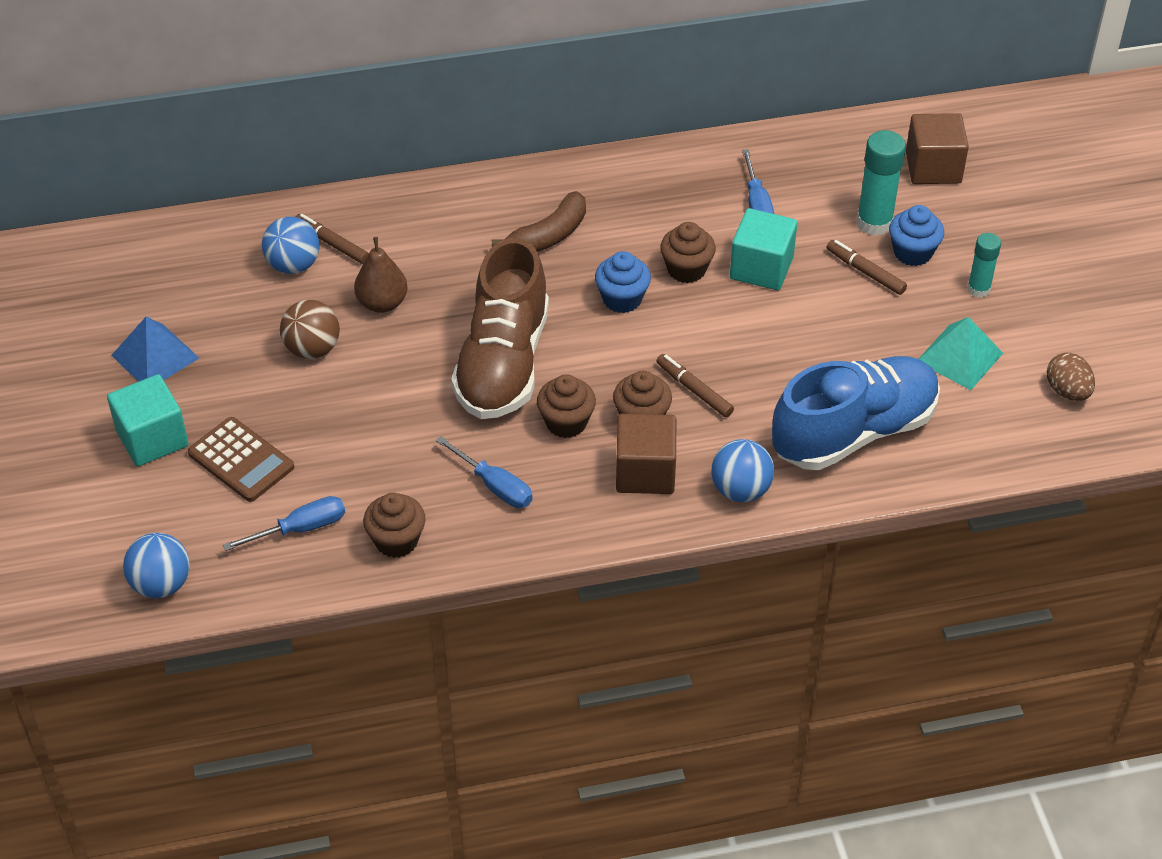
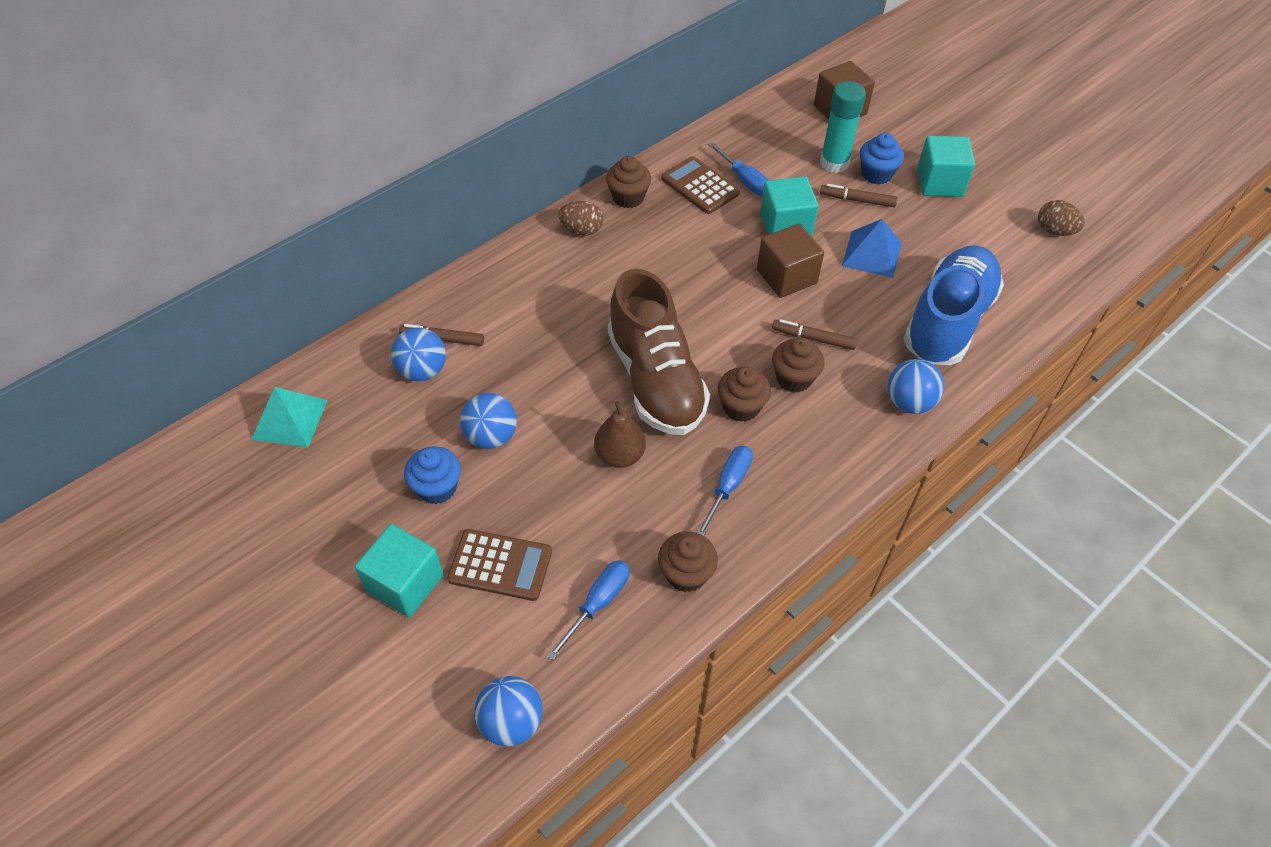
camera: 30 degrees left, 5 degrees up
blue pyramid [111,317,199,382] -> blue pyramid moved to [842,219,902,278]
brown ball [280,300,340,359] -> blue ball [460,393,517,449]
brown pear [354,237,408,313] -> brown pear moved to [594,401,646,468]
blue screwdriver [436,436,533,508] -> blue screwdriver turned 75 degrees counterclockwise [697,446,753,536]
brown banana [492,191,586,252] -> none
blue cupcake [595,251,651,313] -> blue cupcake moved to [404,446,461,504]
brown cube [616,414,676,494] -> brown cube moved to [757,224,824,298]
brown cupcake [660,222,716,283] -> brown cupcake moved to [606,156,651,208]
turquoise pyramid [919,317,1003,390] -> turquoise pyramid moved to [251,387,328,447]
turquoise glue stick [967,233,1001,298] -> turquoise cube [917,135,975,197]
none -> brown egg [558,201,603,236]
none -> brown calculator [661,156,740,214]

